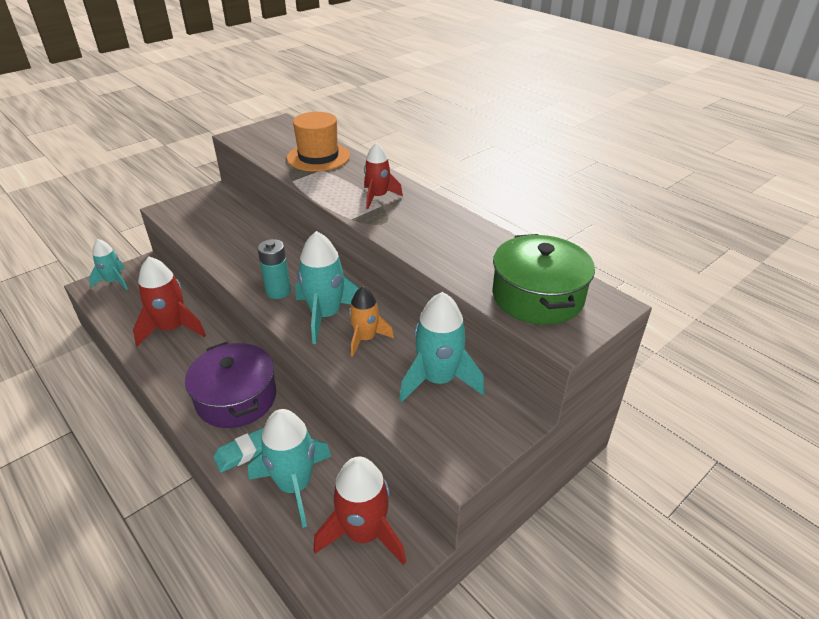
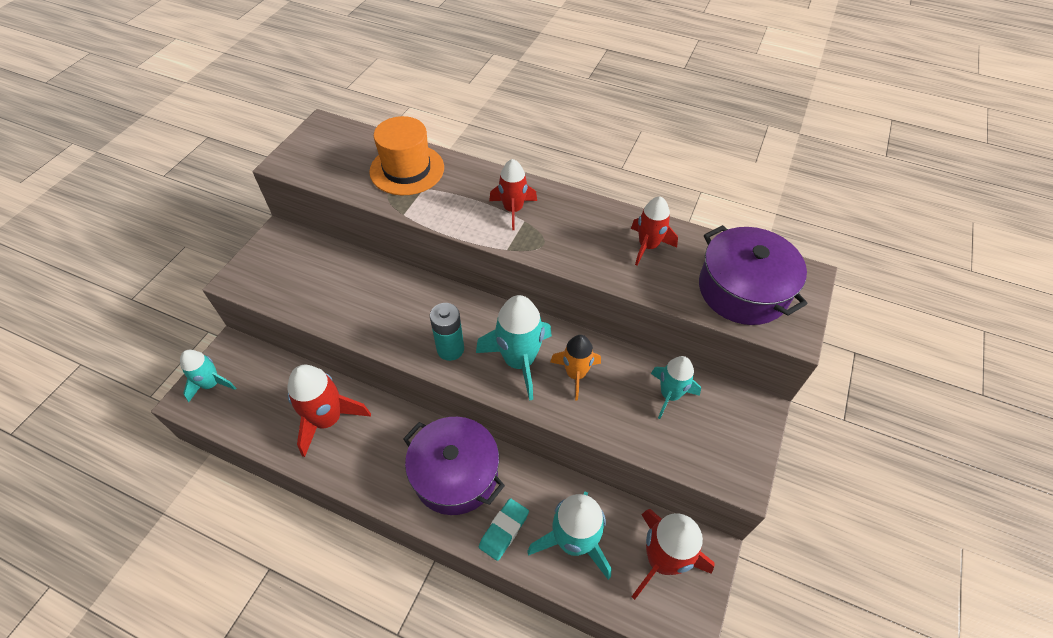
camera: 25 degrees left, 15 degrees up
turquoise rocket [399,292,485,402] -> turquoise rocket [651,356,701,419], size x0.64
green pot [492,234,595,325] -> purple pot [699,225,808,325]
none -> red rocket [631,196,678,266]

